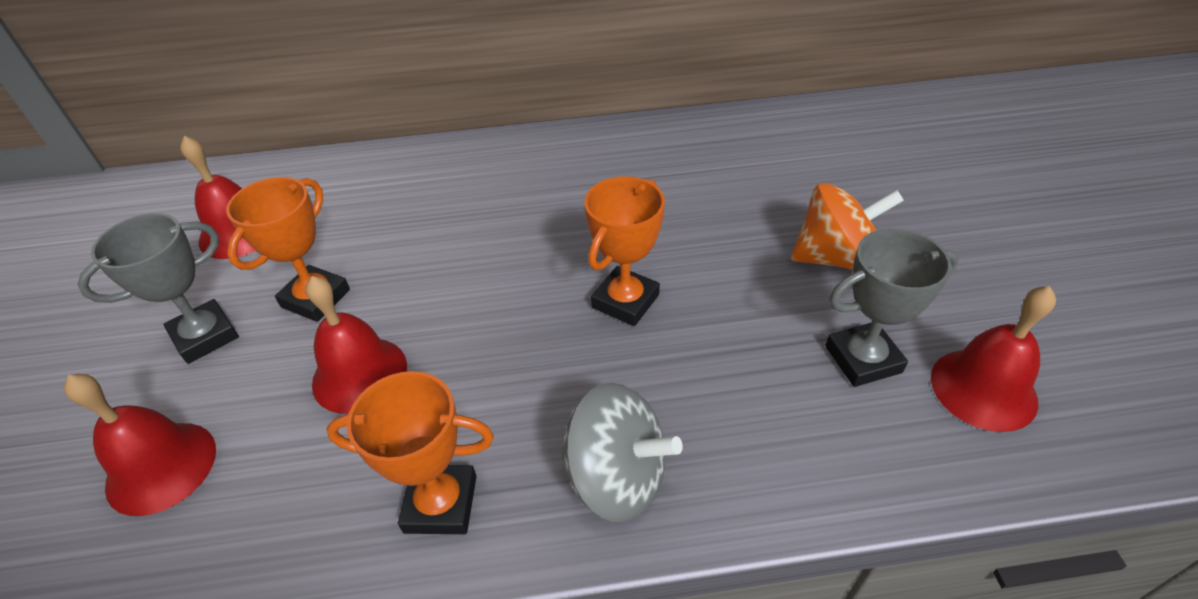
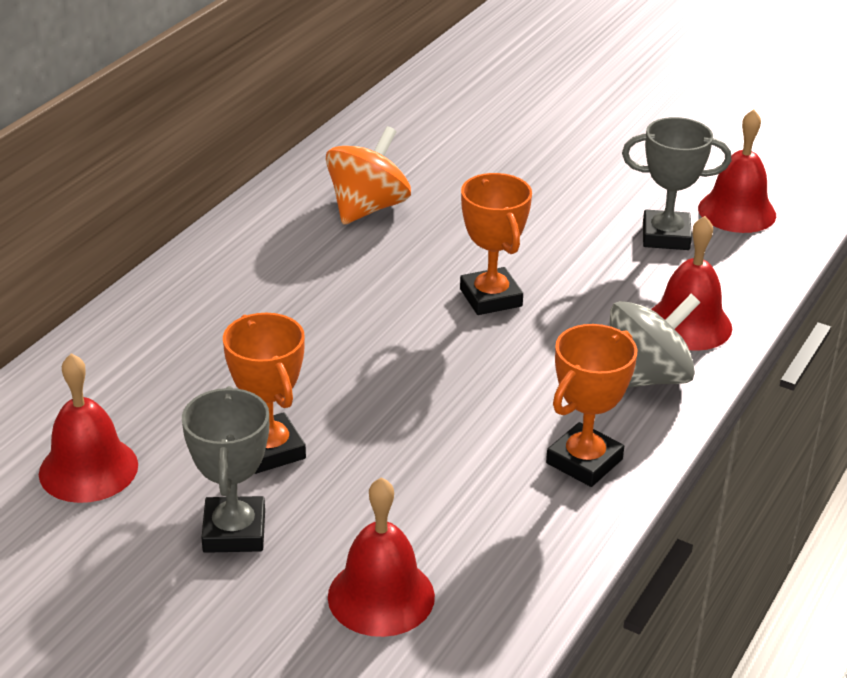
camera: 55 degrees left, 10 degrees down
red bell [306,276,407,414] -> red bell moved to [651,216,732,351]
orange spinning top [791,183,904,270] -> orange spinning top moved to [325,126,411,225]
grey trophy [825,228,958,387] -> grey trophy turned 75 degrees clockwise [622,117,731,250]

